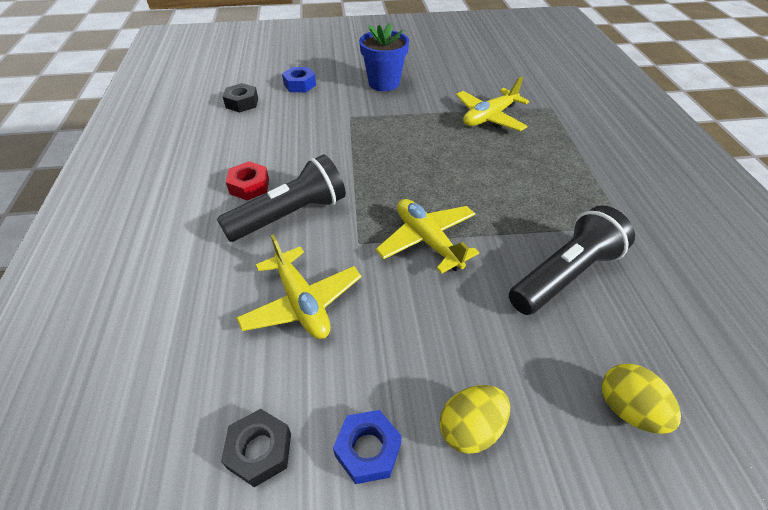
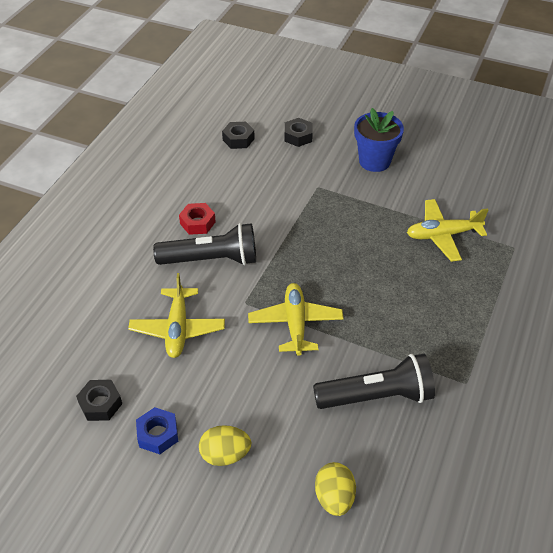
camera: 30 degrees right, 0 degrees up
blue nut [282,67,316,92] -> black nut [285,118,313,147]

